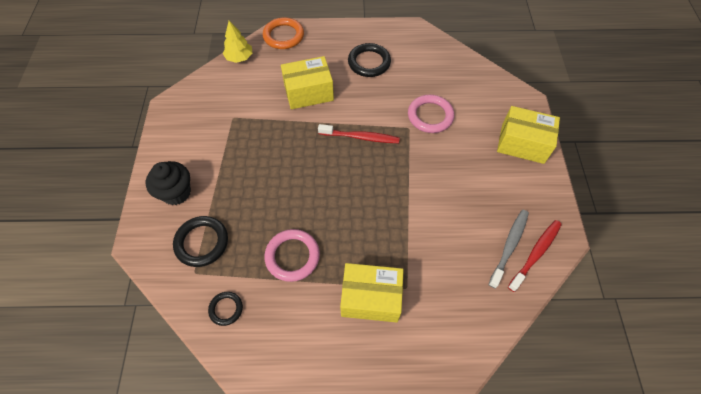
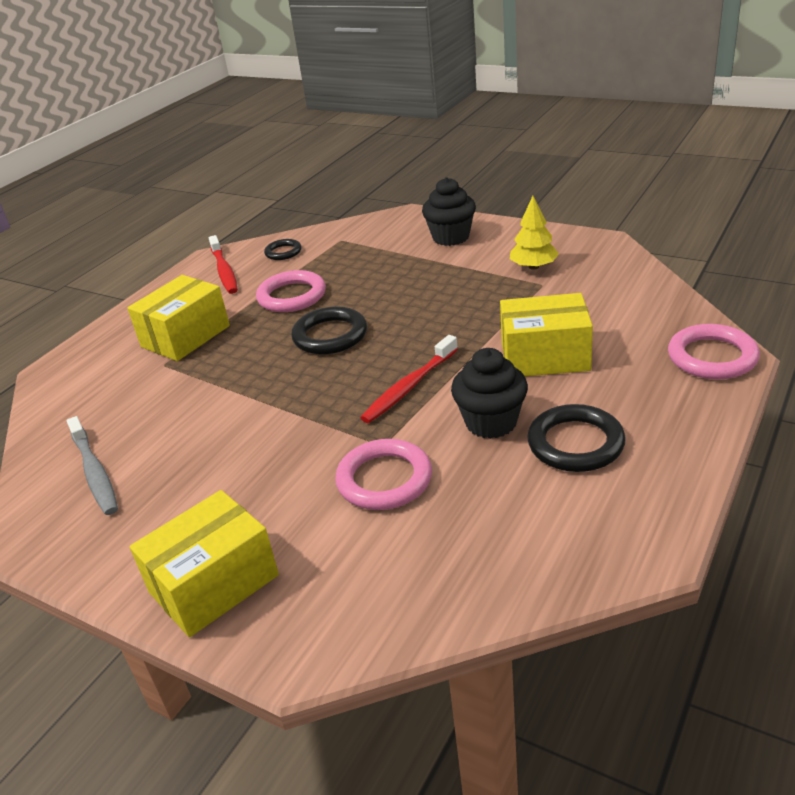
camera: 125 degrees right, 25 degrees down
black ring [173,216,228,267] -> black ring moved to [291,306,367,354]
yellow tree [223,21,253,63] -> yellow tree moved to [510,196,559,270]
orange ring [263,17,304,49] -> pink ring [668,324,760,379]
yellow box [281,56,334,109] -> yellow box turned 75 degrees clockwise [500,293,593,376]
red toothbrush [508,220,562,292] -> red toothbrush moved to [209,235,238,294]
none -> black cupcake [451,348,528,439]

